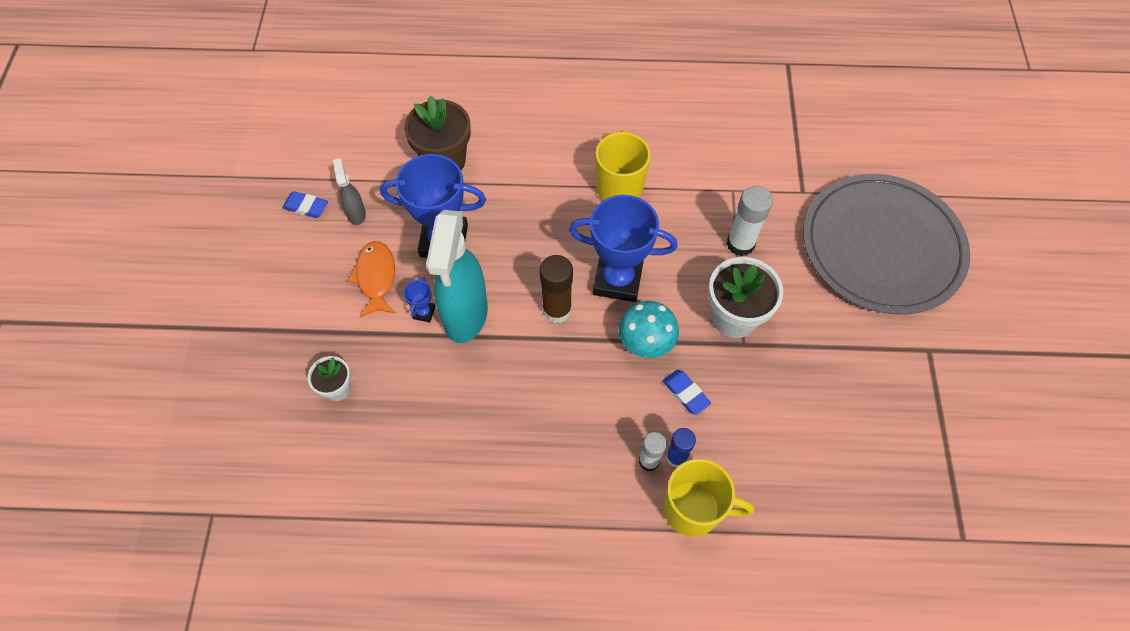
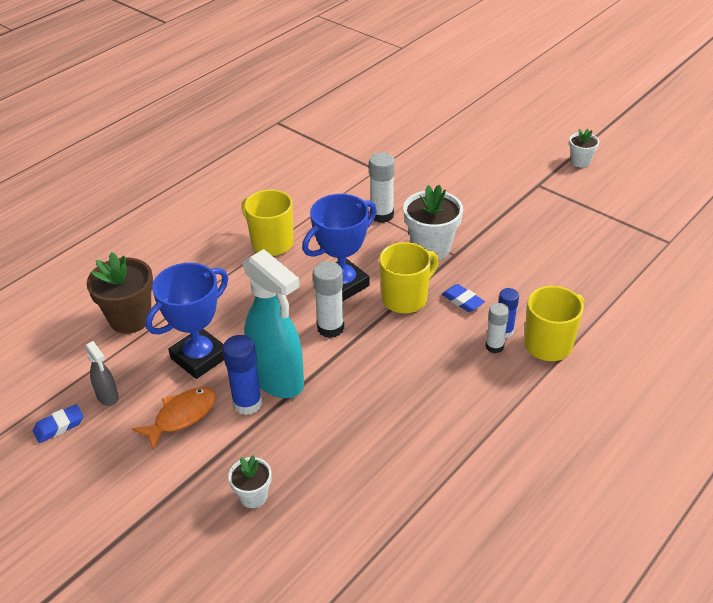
camera: 50 degrees left, 20 degrees down
grey spray bottle [333,158,366,225] -> grey spray bottle turned 150 degrees counterclockwise [85,341,119,406]
orange fish [347,241,396,318] -> orange fish turned 105 degrees clockwise [132,387,216,450]
blue trophy [403,277,435,322] -> blue glue stick [222,335,262,415]
brown glue stick [540,255,573,323] -> white glue stick [313,261,344,338]
turquoise mushroom [619,301,679,358] -> yellow mug [379,242,439,314]
blue eraser [663,370,711,415] -> blue eraser turned 45 degrees clockwise [442,284,485,312]
grey plate [803,174,970,315] -> none
none -> white flower pot [569,129,599,167]

